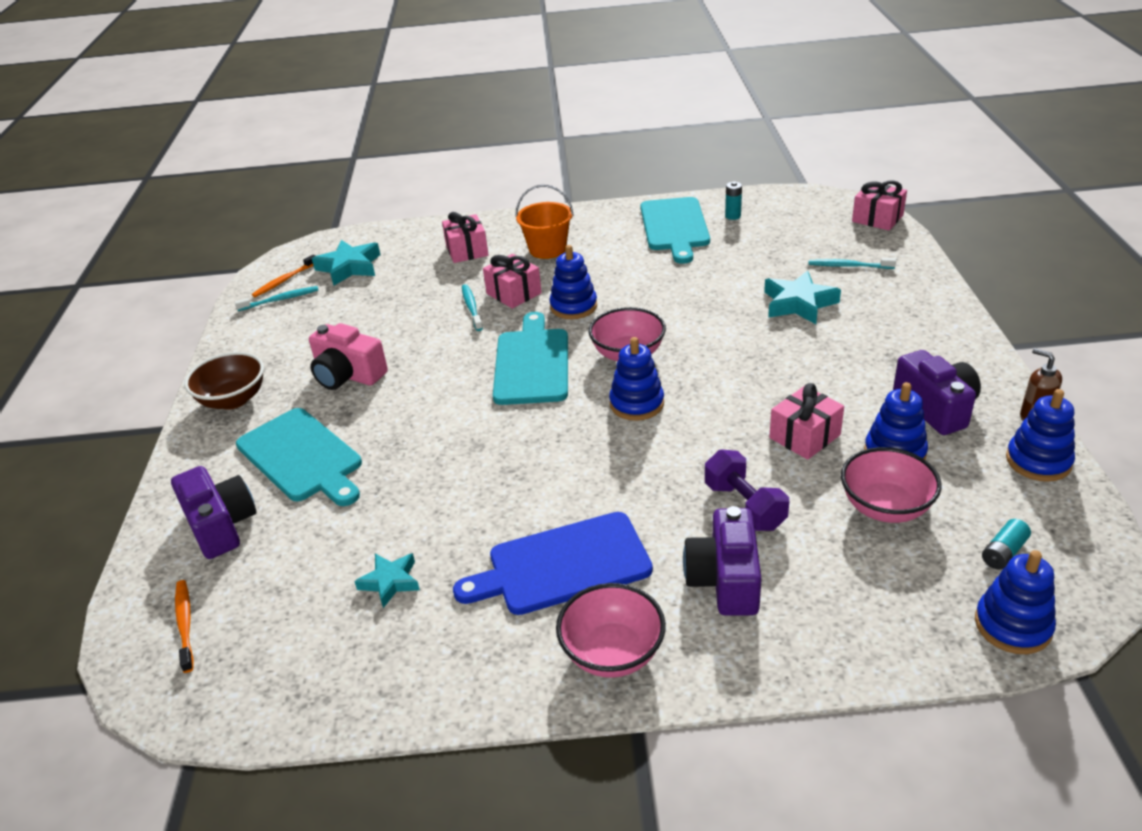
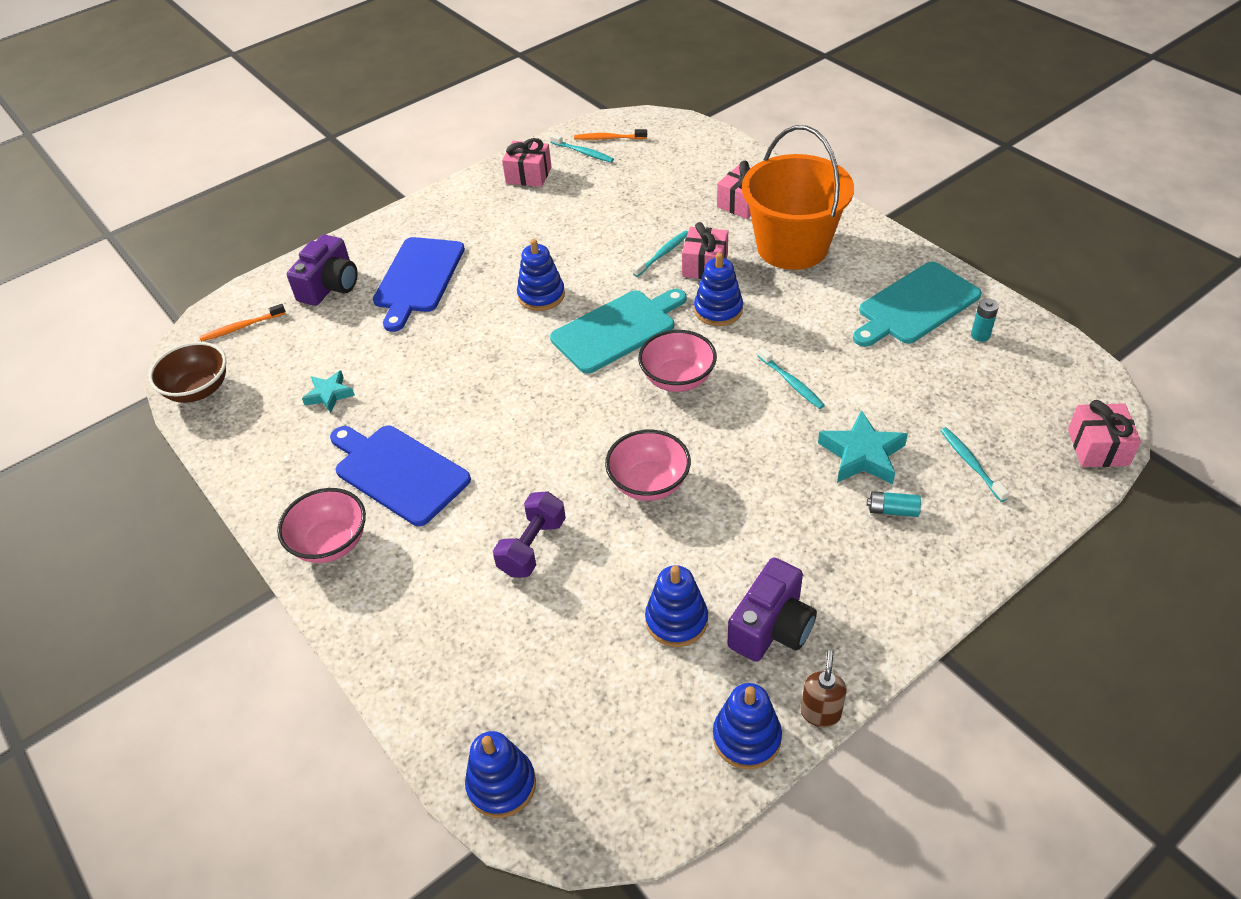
camera: 55 degrees right, 10 degrees up
orange toothbrush [175,580,194,673] -> orange toothbrush turned 150 degrees counterclockwise [199,304,286,342]
brown bowl [184,352,264,410] -> brown bowl moved to [149,342,226,403]
turquoise cutting board [236,408,362,506] -> blue cutting board [373,237,465,332]
pink camera [309,323,388,390] -> none
turquoise star [312,240,380,286] -> none
orange bucket [515,184,574,259] -> orange bucket [742,125,854,270], size x1.78
blue stacking toy [609,337,664,421] -> blue stacking toy moved to [517,239,565,311]
purple camera [683,506,762,616] -> none
pink gift [769,383,844,460] -> pink gift moved to [502,138,552,187]
pink bowl [841,447,942,523] -> pink bowl moved to [605,430,691,501]
turquoise battery [982,519,1031,569] -> turquoise battery moved to [867,491,921,517]
none -> turquoise toothbrush [758,347,825,409]

